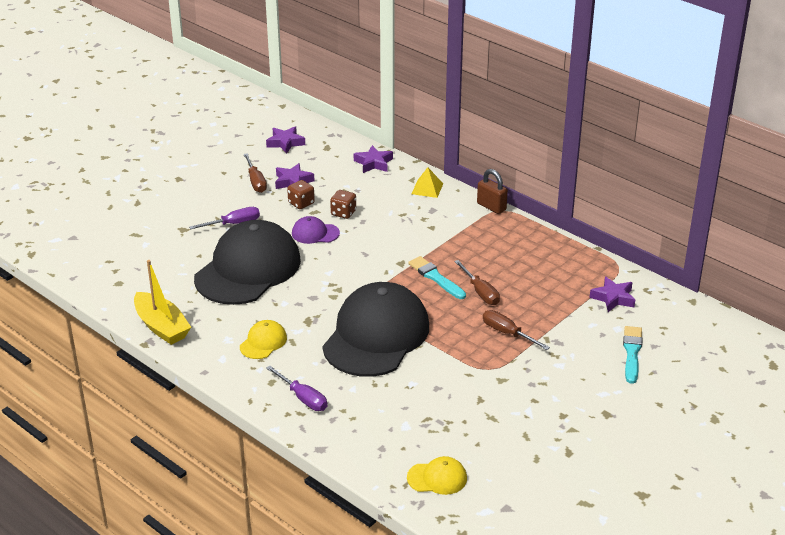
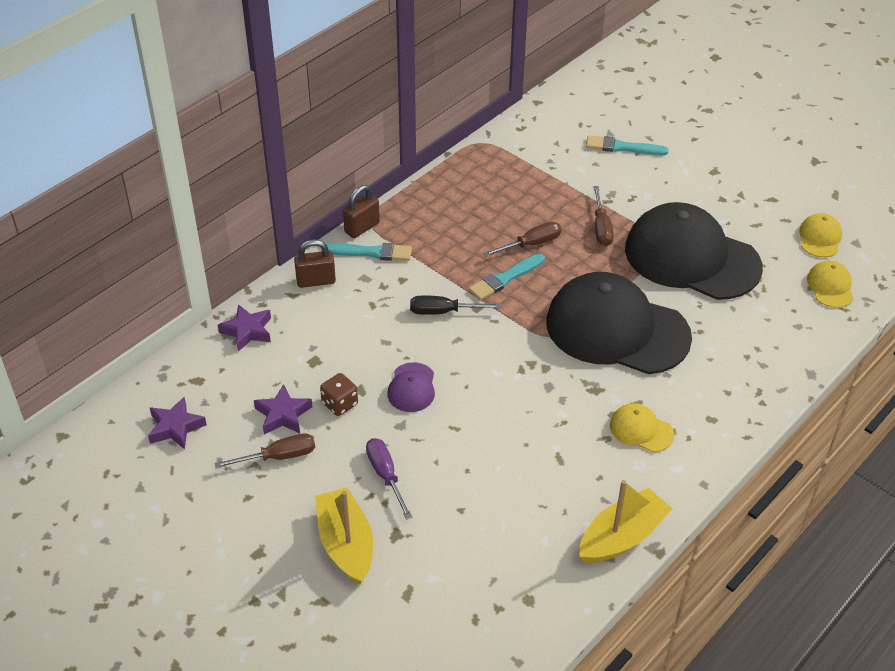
camera: 90 degrees left, 10 degrees up
black cap [194,220,301,305] -> black cap moved to [625,202,763,300]
purple screwdriver [266,366,327,411] -> none
brown dice [330,190,356,219] -> none
yellow pyramid [412,167,443,198] -> brown padlock [294,239,336,288]
brown screwdriver [483,310,550,350] -> brown screwdriver turned 45 degrees counterclockwise [593,186,614,246]
purple star [590,276,635,312] -> none
none -> yellow boat [315,487,373,585]
none -> turquoise brush [326,243,412,261]
none -> black screwdriver [410,296,501,315]
none -> yellow cap [799,213,842,257]

